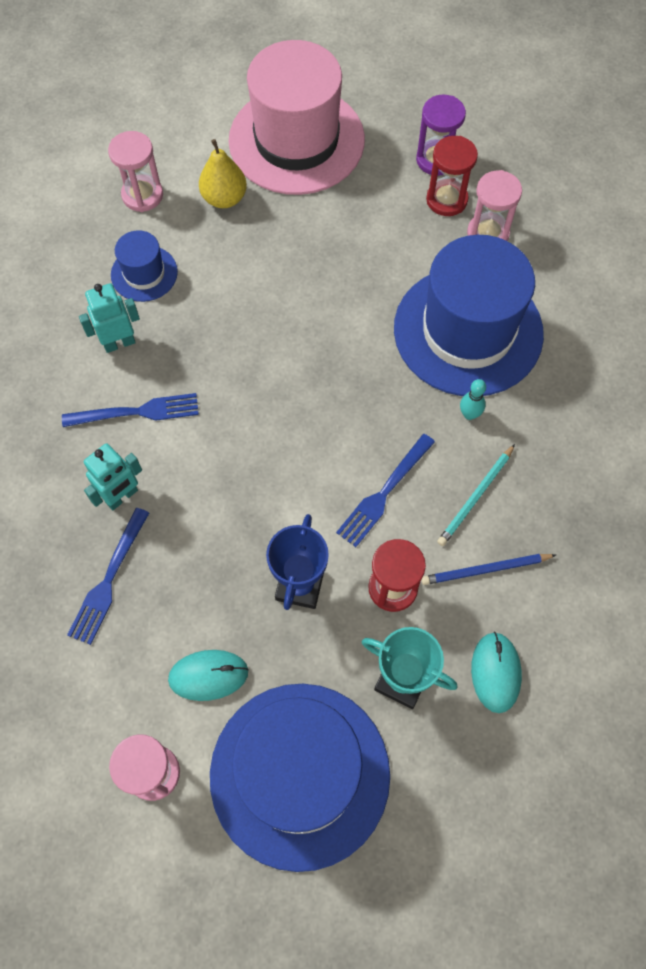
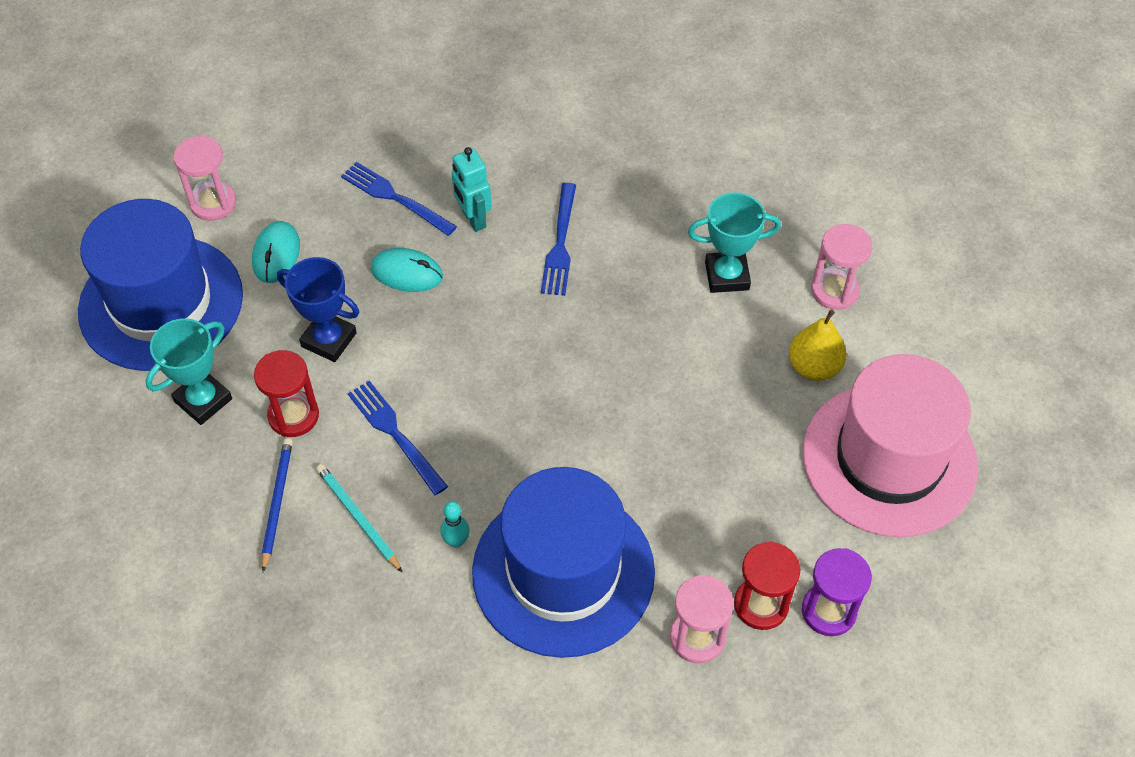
camera: 105 degrees right, 10 degrees down
turquoise robot [79,283,140,353] -> none
blue hat [111,230,178,302] -> turquoise trophy [688,192,781,293]
turquoise mouse [471,632,522,713] -> turquoise mouse moved to [371,248,443,292]

